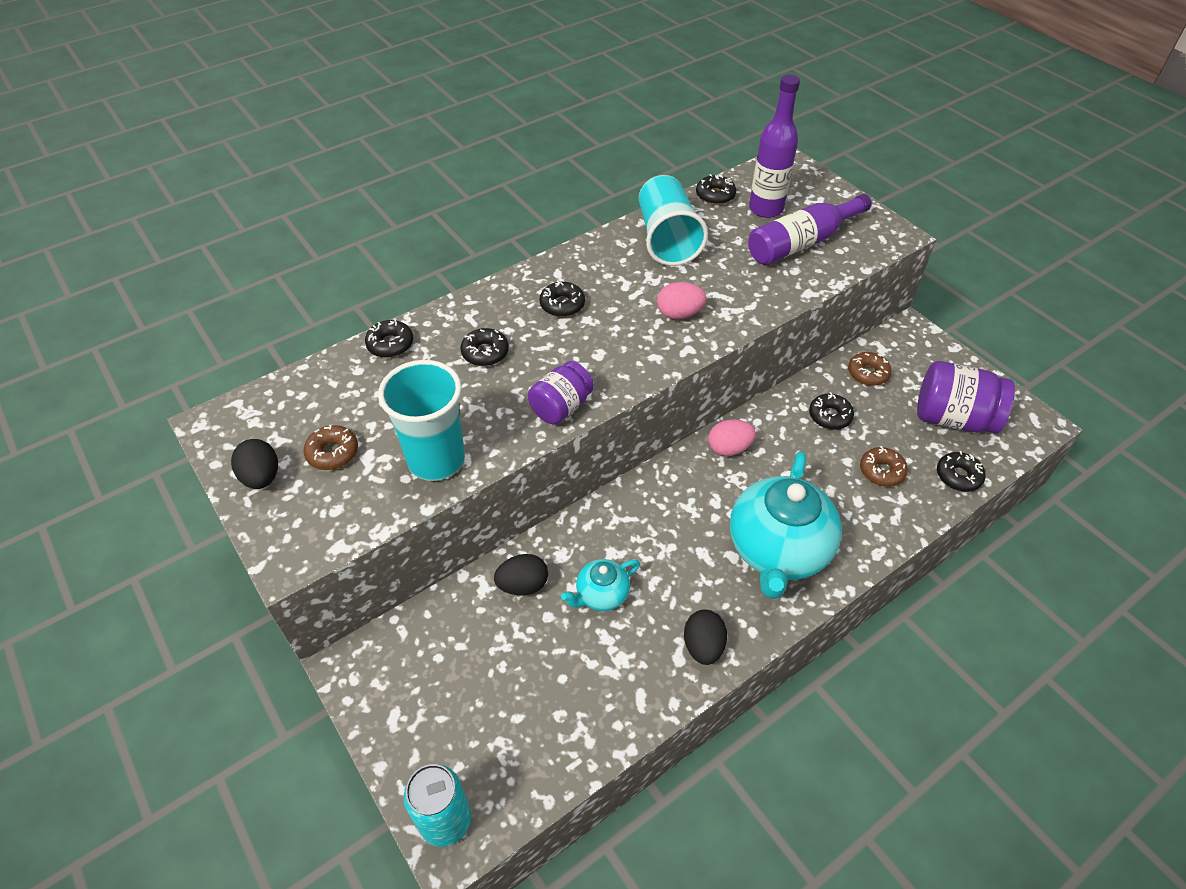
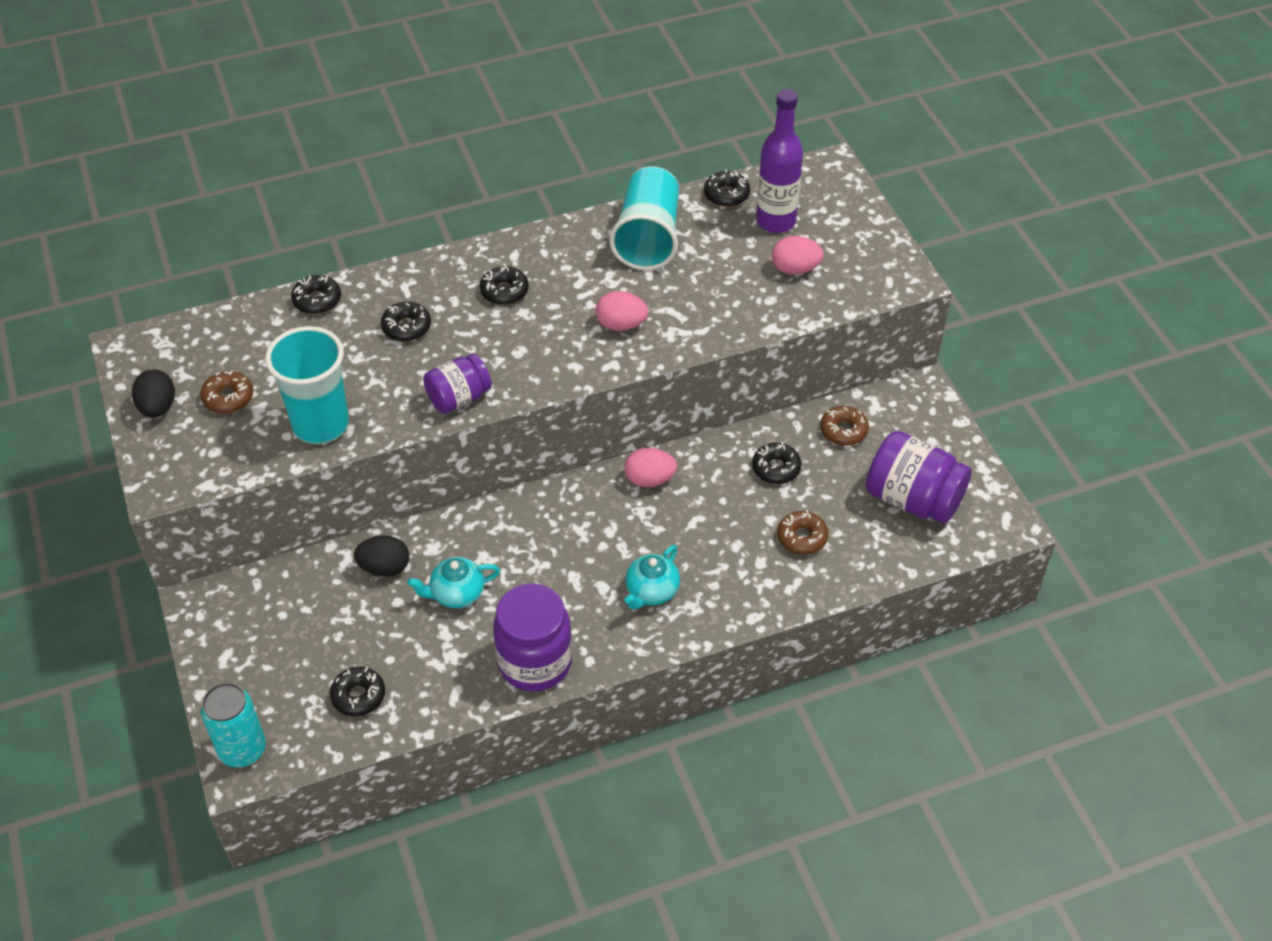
camera: 15 degrees right, 0 degrees up
black egg [684,610,727,665] -> purple jar [493,583,572,692]
turquoise teapot [730,451,842,599] -> turquoise teapot [625,545,680,610], size x0.48
purple bottle [748,194,872,265] -> pink egg [772,236,824,275]
black donut [937,451,986,492] -> black donut moved to [330,667,385,717]

